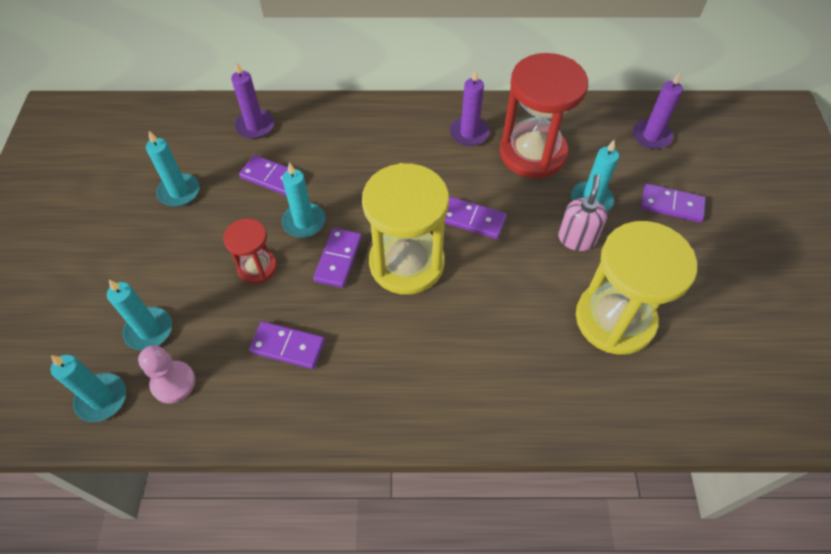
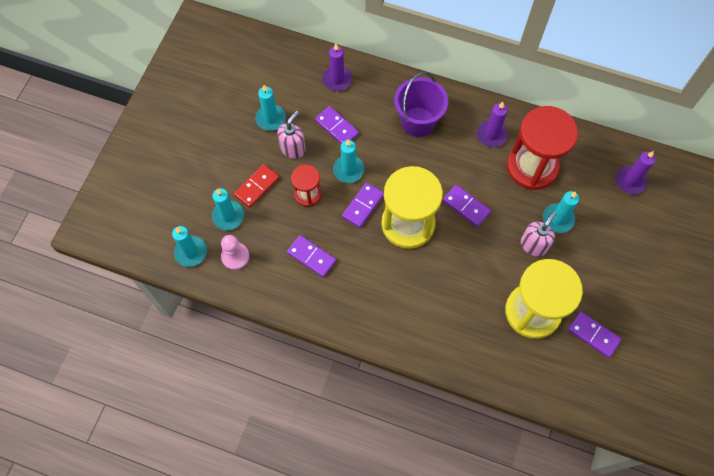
camera: 20 degrees right, 10 degrees up
purple domino [641,184,706,223] -> purple domino moved to [568,312,622,358]
none -> red domino [234,164,280,208]
none -> pink soap dispenser [277,111,306,159]
none -> purple bucket [394,72,448,137]

